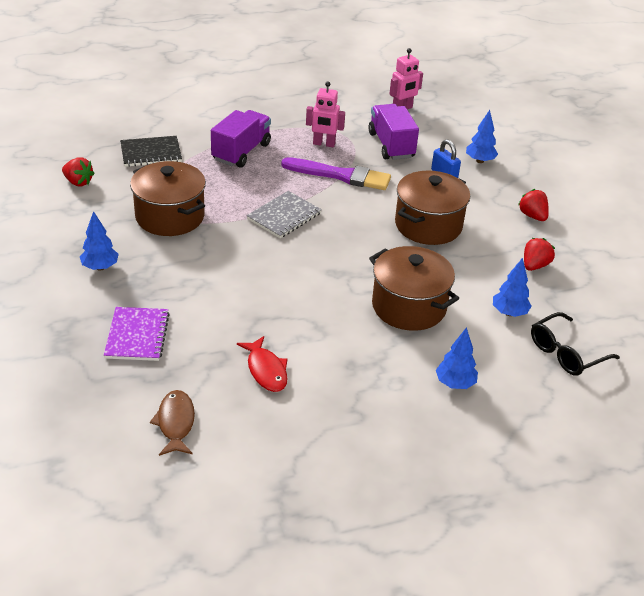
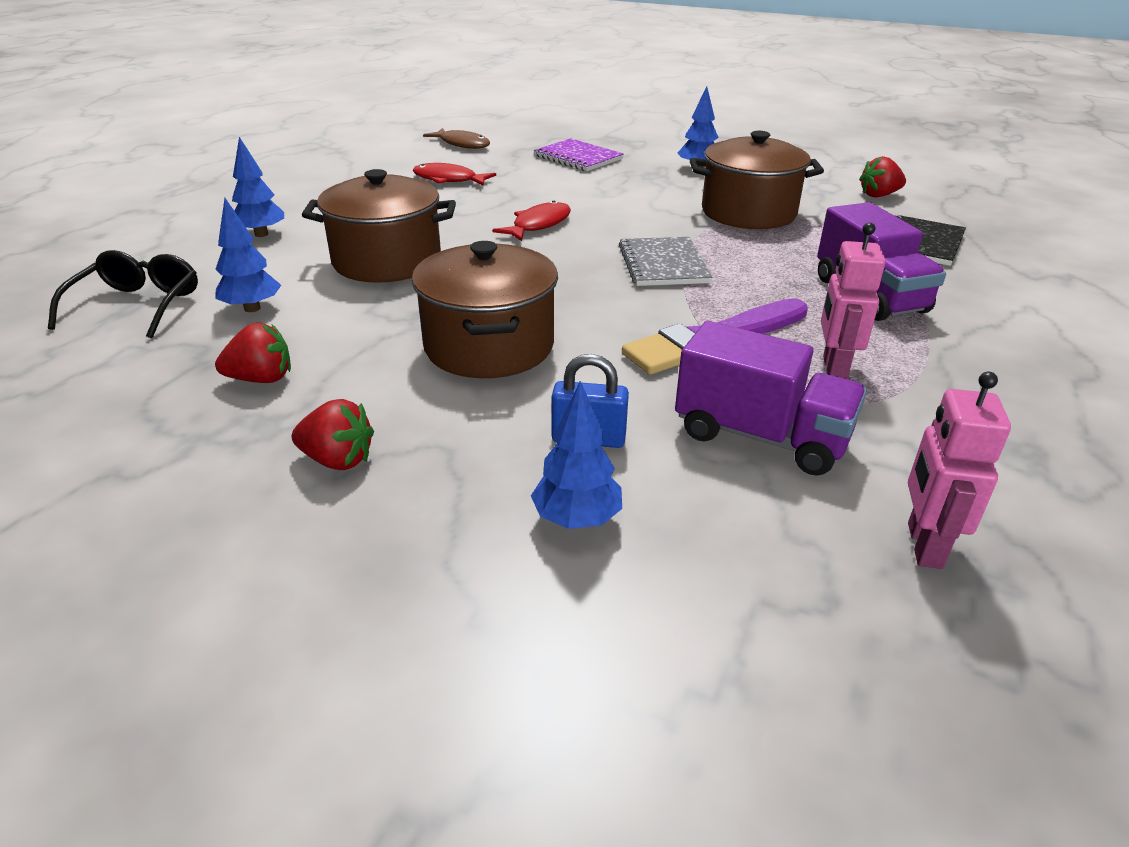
camera: 135 degrees right, 5 degrees down
pink robot [306,81,345,147] -> pink robot turned 45 degrees counterclockwise [821,223,886,379]
red strawberry [524,238,555,271] -> red strawberry turned 90 degrees counterclockwise [215,323,291,383]
none -> red fish [492,201,571,241]

